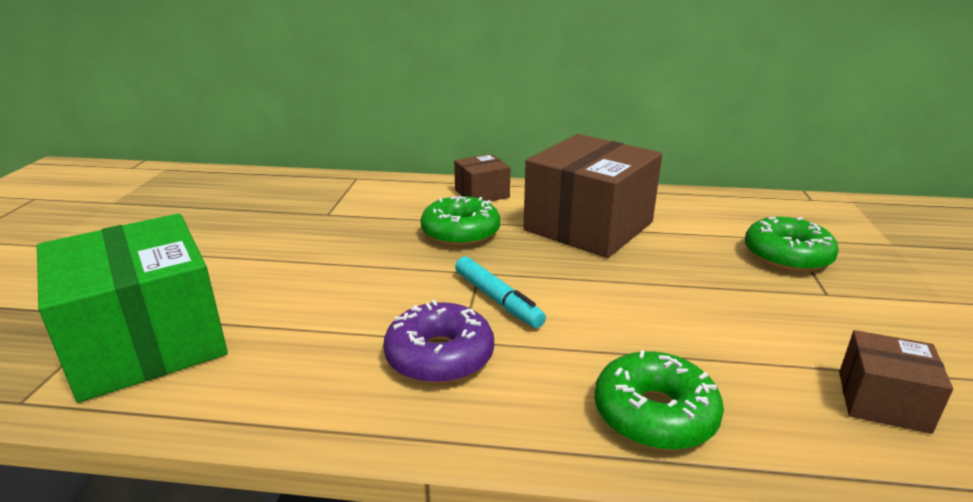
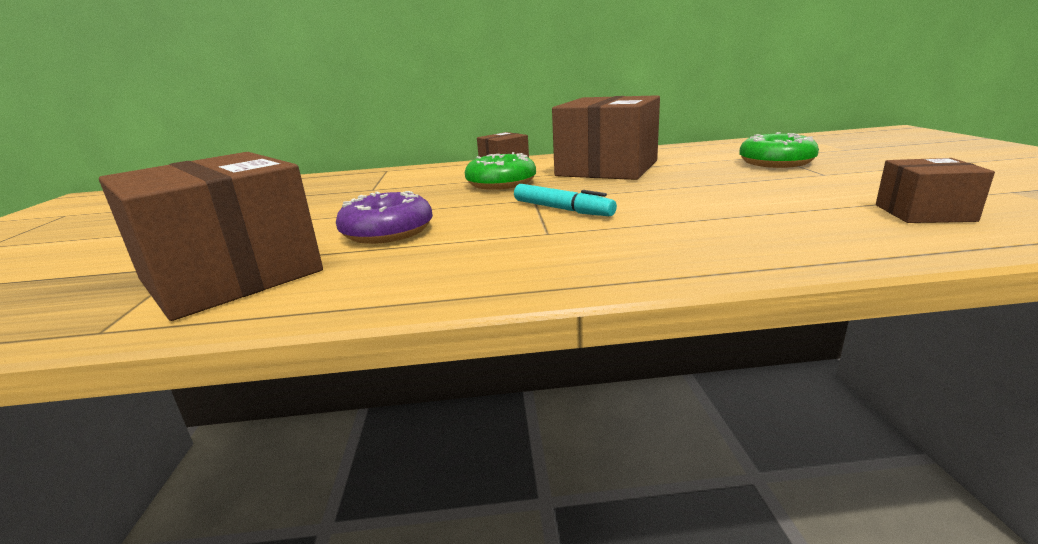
camera: 10 degrees left, 5 degrees down
green box [37,214,228,403] -> brown box [99,152,323,321]
purple donut [383,300,494,384] -> purple donut moved to [336,191,433,244]
green donut [594,350,724,450] -> none

